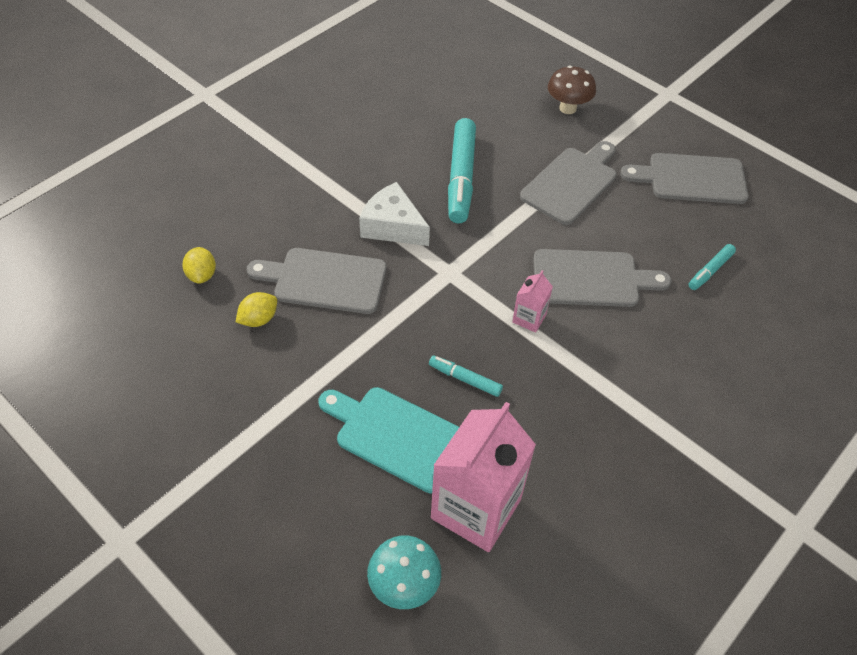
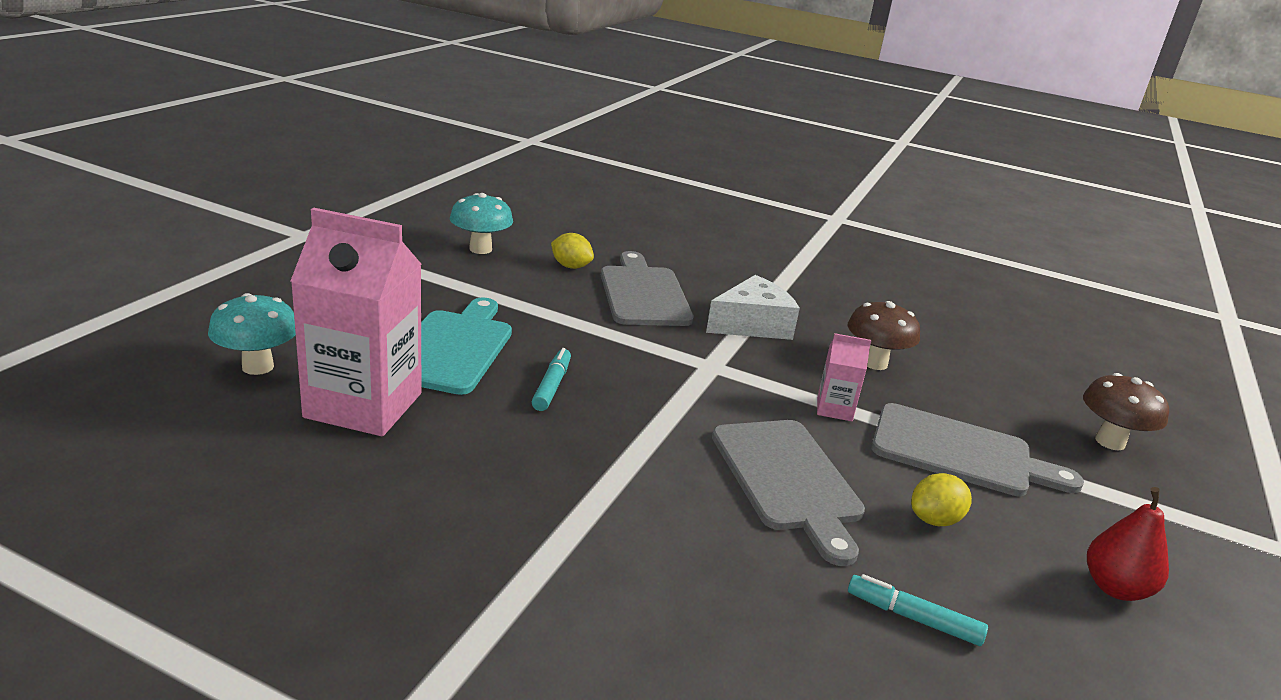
camera: 70 degrees right, 25 degrees down
yellow lemon [182,247,216,284] -> yellow lemon moved to [911,473,972,526]
white cheese [359,182,430,246] -> white cheese turned 45 degrees clockwise [706,275,800,340]
turquoise marker [448,118,476,223] -> brown mushroom [848,301,920,370]
pink carton [512,270,553,333] -> pink carton moved to [817,333,871,421]
grey cutting board [620,153,749,204] -> red pear [1087,487,1169,601]
none -> turquoise mushroom [450,193,513,254]

